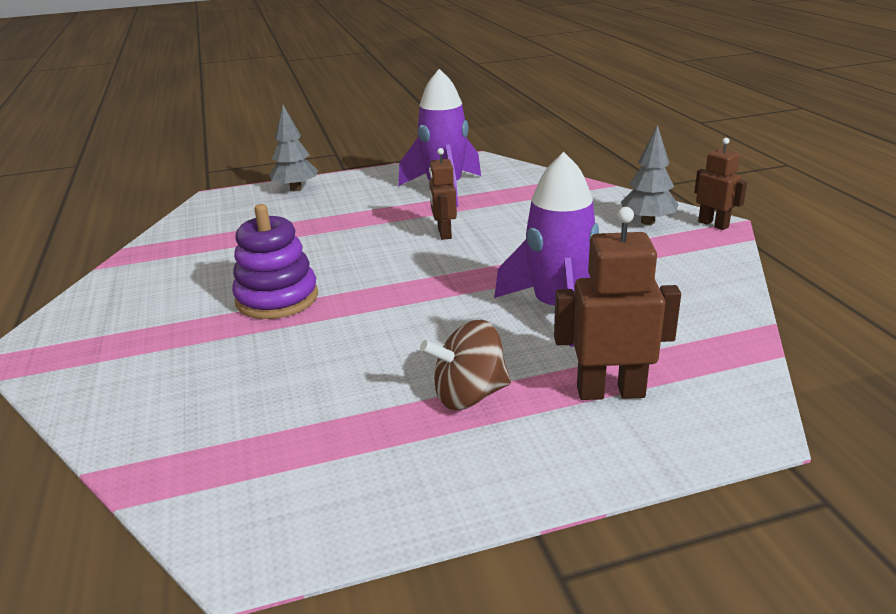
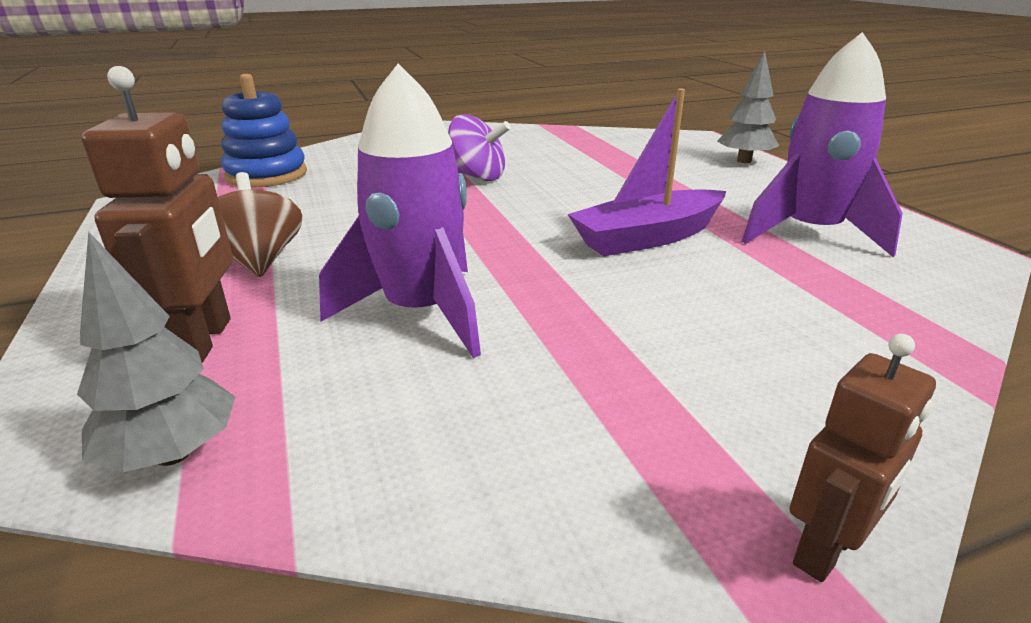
camera: 85 degrees right, 0 degrees up
purple stacking toy [232,204,318,319] -> purple spinning top [448,114,511,181]
brown robot [429,148,457,240] -> purple boat [568,88,726,256]
grey tree [621,125,679,225] -> grey tree moved to [77,231,235,472]
none -> blue stacking toy [221,74,307,187]

